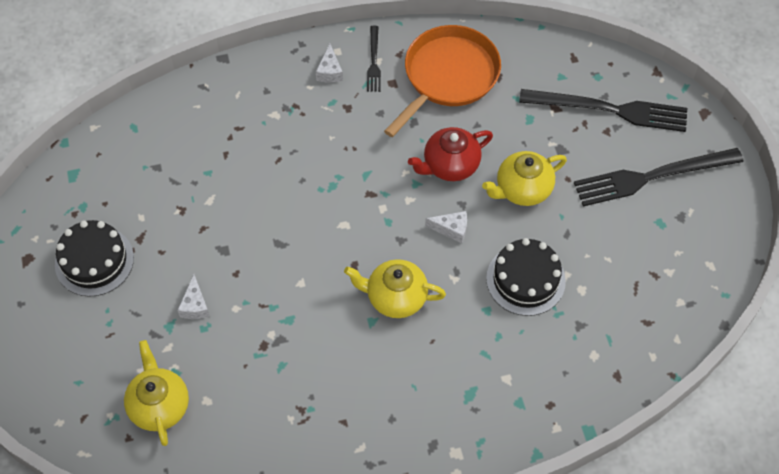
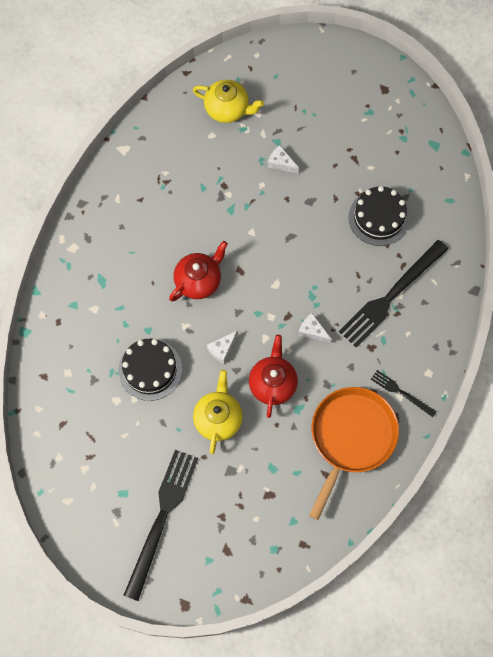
camera: 125 degrees right, 10 degrees up
black cake [55,220,134,297] -> black cake moved to [349,186,409,246]
white cheese [316,44,343,83] -> white cheese moved to [298,313,332,343]
yellow teapot [344,259,446,318] -> red teapot [169,241,228,302]
orange pan [384,25,501,137] -> orange pan turned 135 degrees counterclockwise [309,387,399,520]
black fork [519,89,687,132] -> black fork moved to [339,240,448,347]

